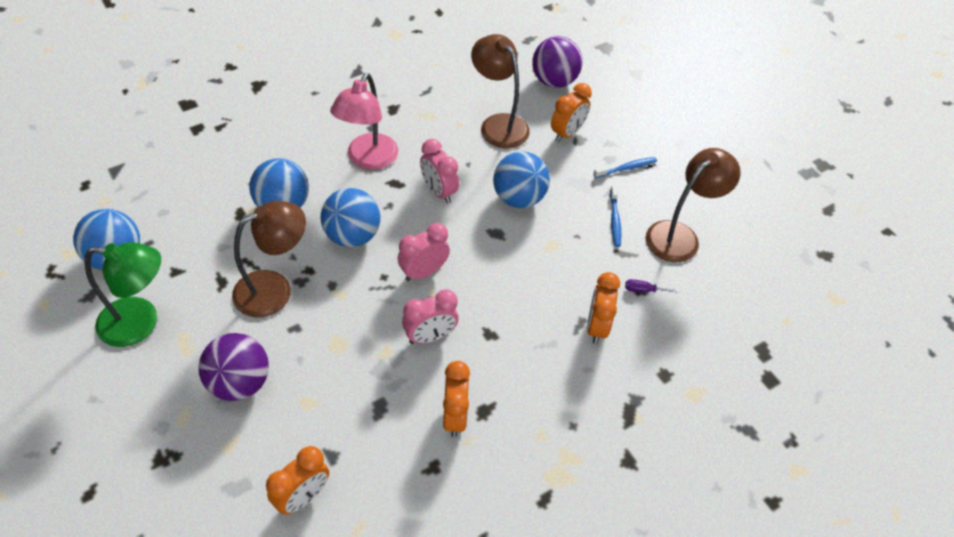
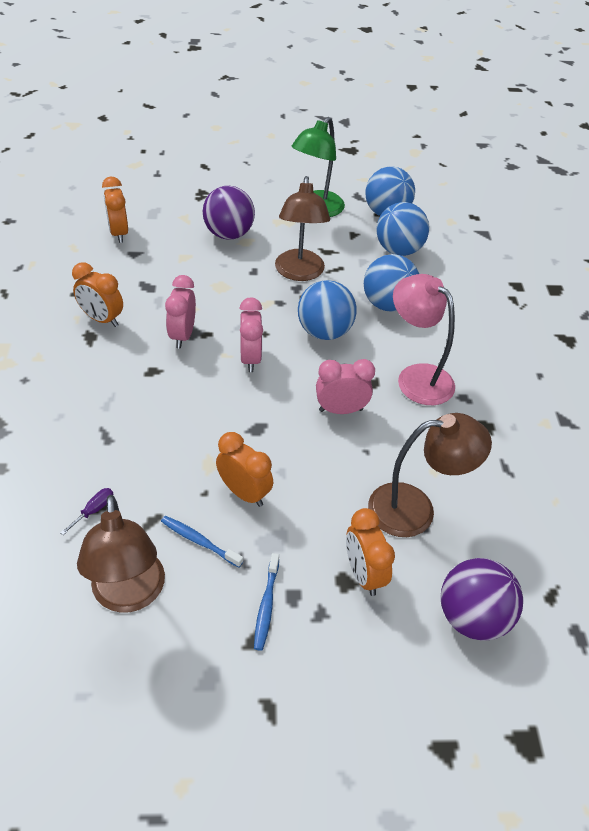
camera: 120 degrees right, 5 degrees down
blue ball [493,151,550,208] -> blue ball moved to [377,202,429,256]
orange clock [587,272,620,344] -> orange clock moved to [216,432,273,507]

